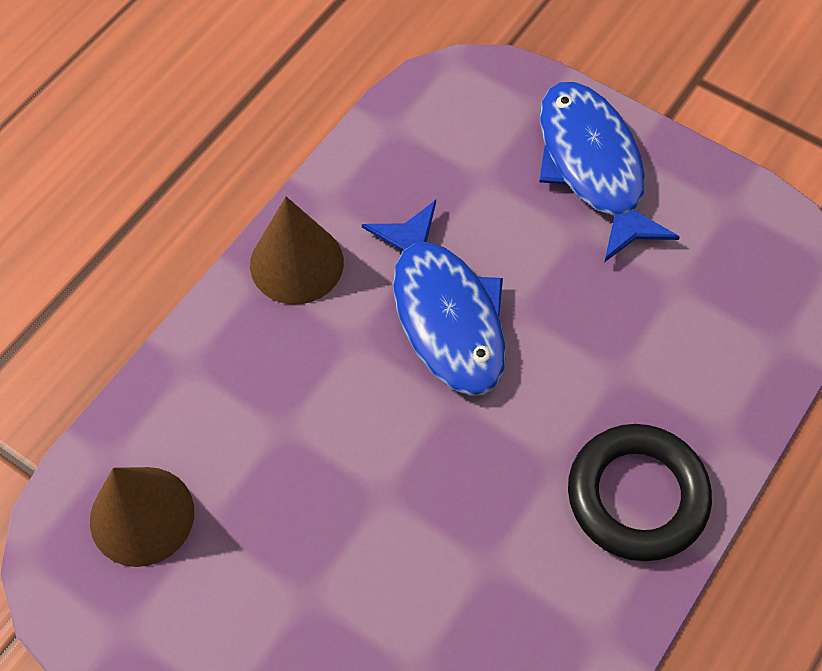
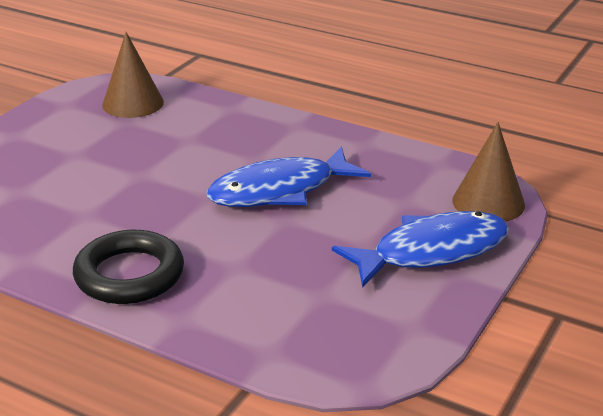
camera: 85 degrees right, 30 degrees down
brown cone [250,197,344,304] -> brown cone moved to [452,122,525,222]

